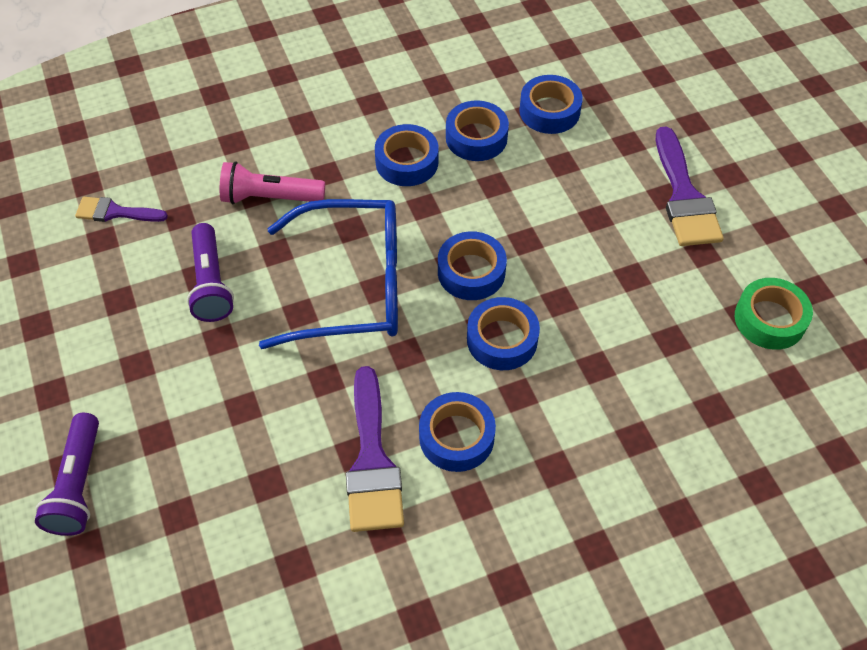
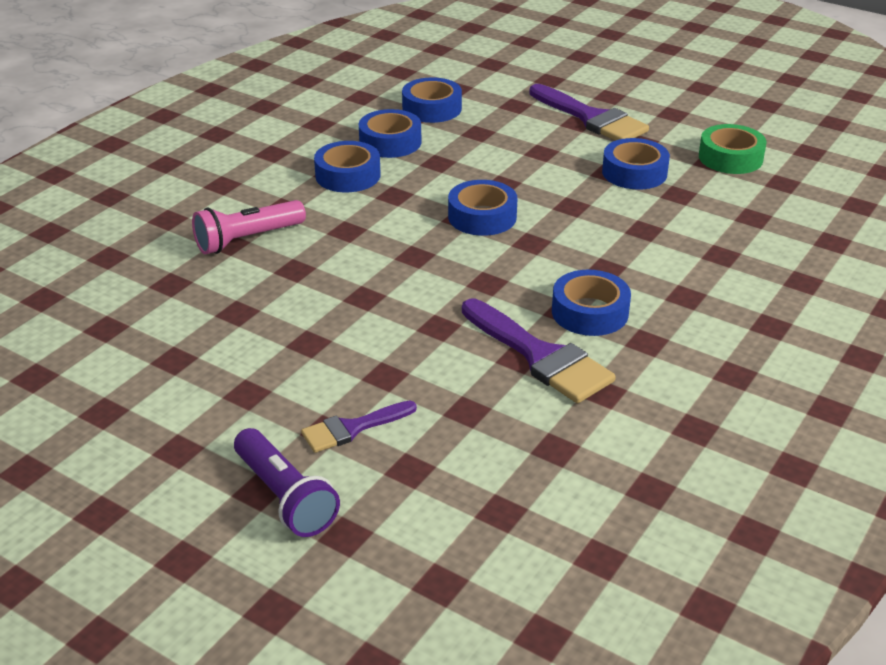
camera: 35 degrees left, 20 degrees down
purple brush [75,197,168,222] -> purple brush moved to [301,401,417,453]
purple flashlight [187,223,234,322] -> none
blue glasses [259,199,398,349] -> none
blue tape [467,297,540,370] -> blue tape moved to [602,138,670,190]

